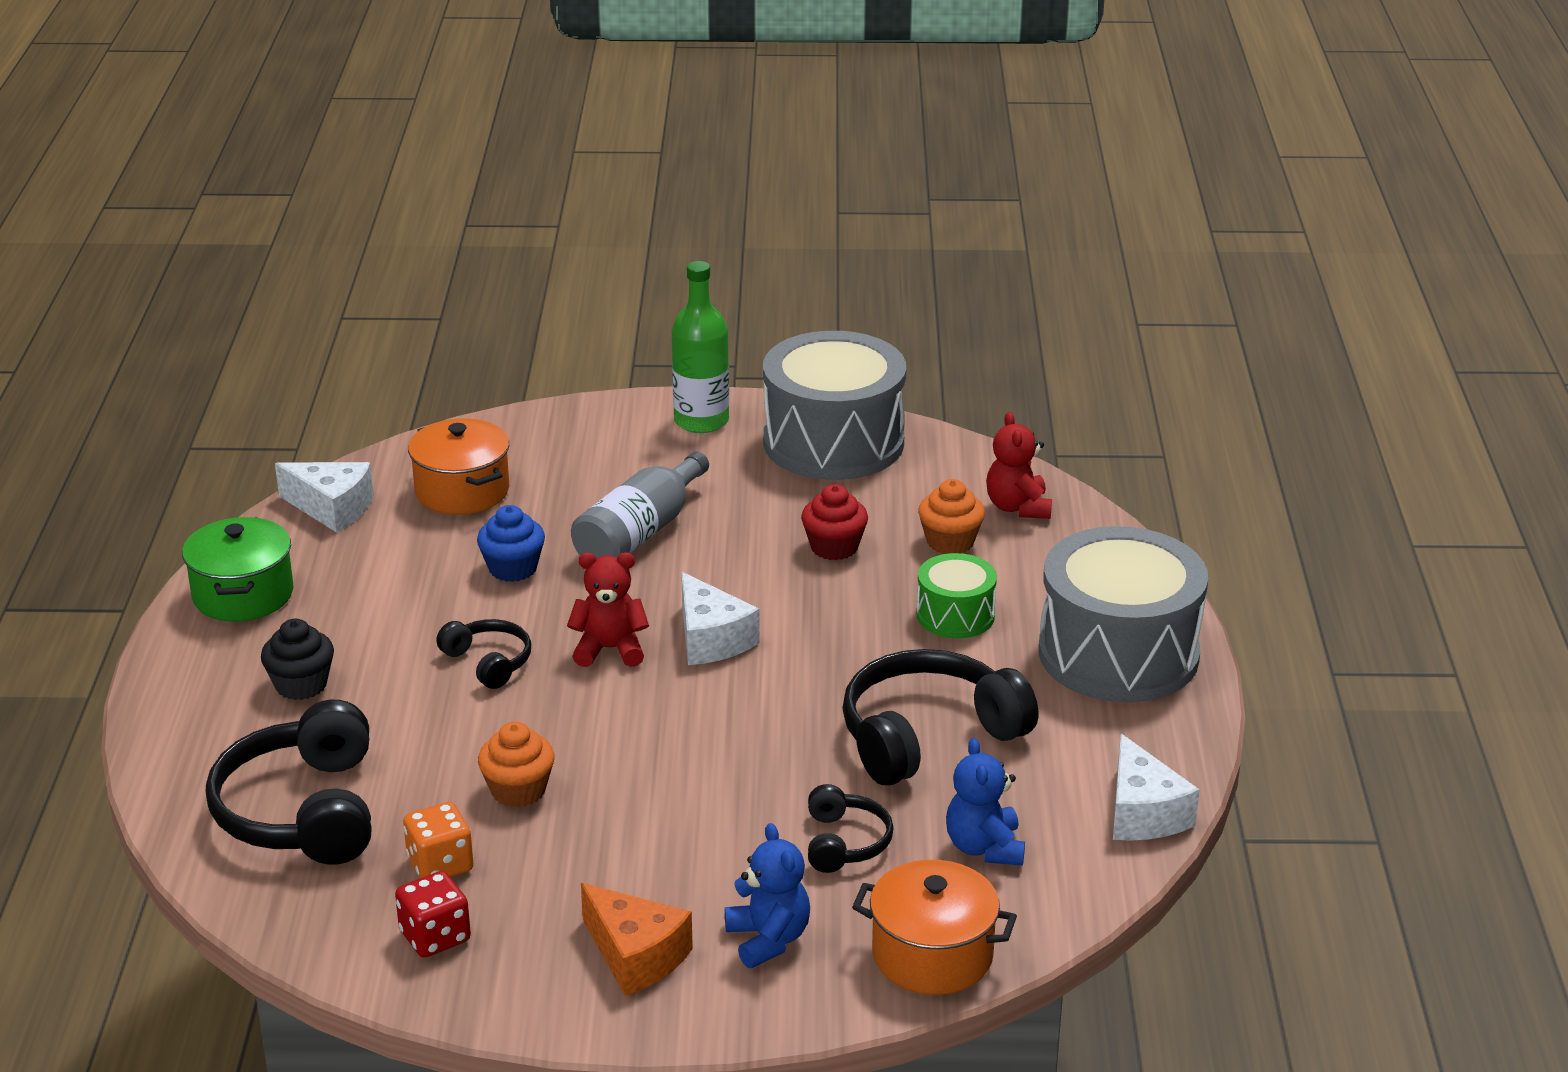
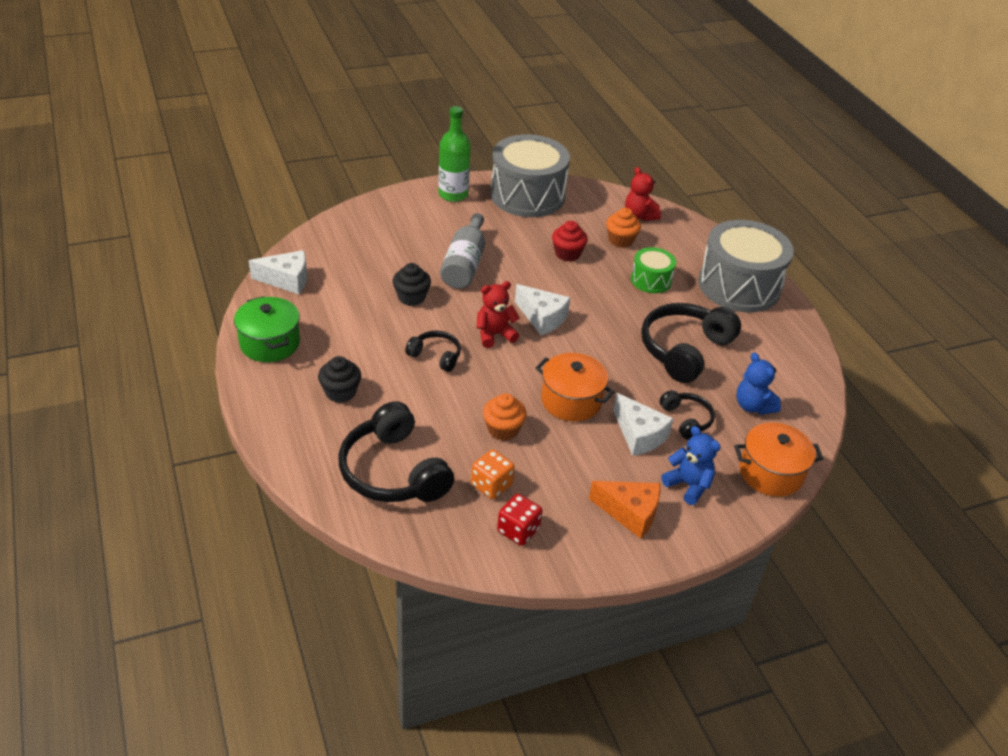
camera: 25 degrees left, 10 degrees up
orange pot [408,418,509,515] -> orange pot moved to [535,353,615,422]
blue cupcake [477,505,545,582] -> black cupcake [393,263,431,306]
white cheese [1113,734,1200,841] -> white cheese moved to [613,393,673,456]

